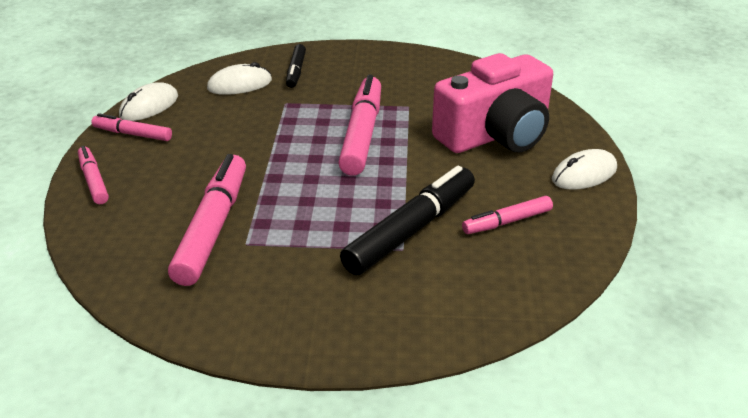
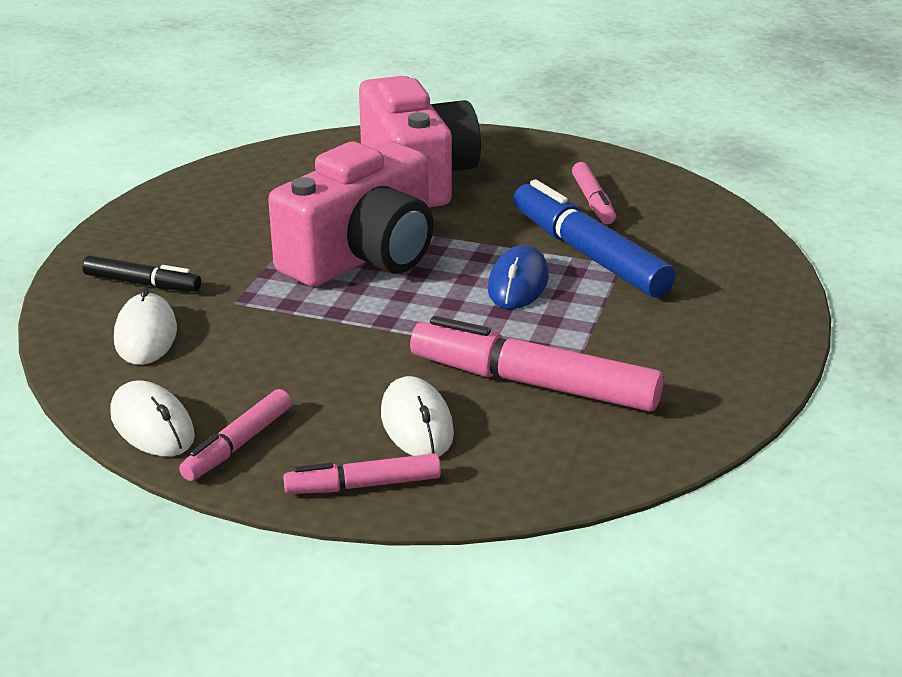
camera: 75 degrees left, 5 degrees down
pink marker [338,75,381,176] -> pink camera [268,140,434,287]
black marker [340,166,475,275] -> blue marker [513,179,675,298]
white mouse [552,149,617,190] -> white mouse moved to [381,376,454,456]
none -> blue mouse [488,245,549,309]

